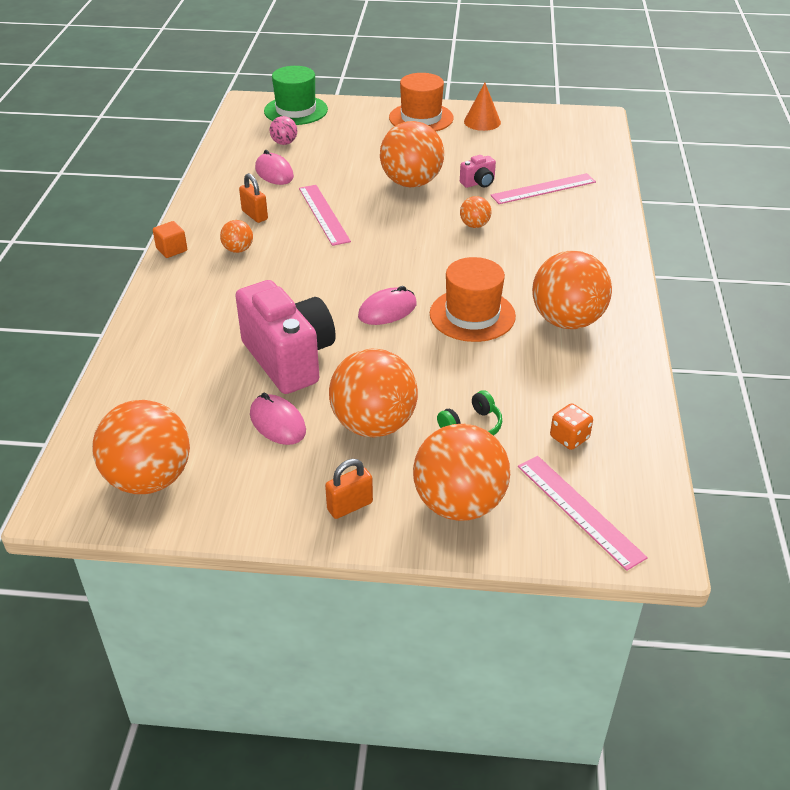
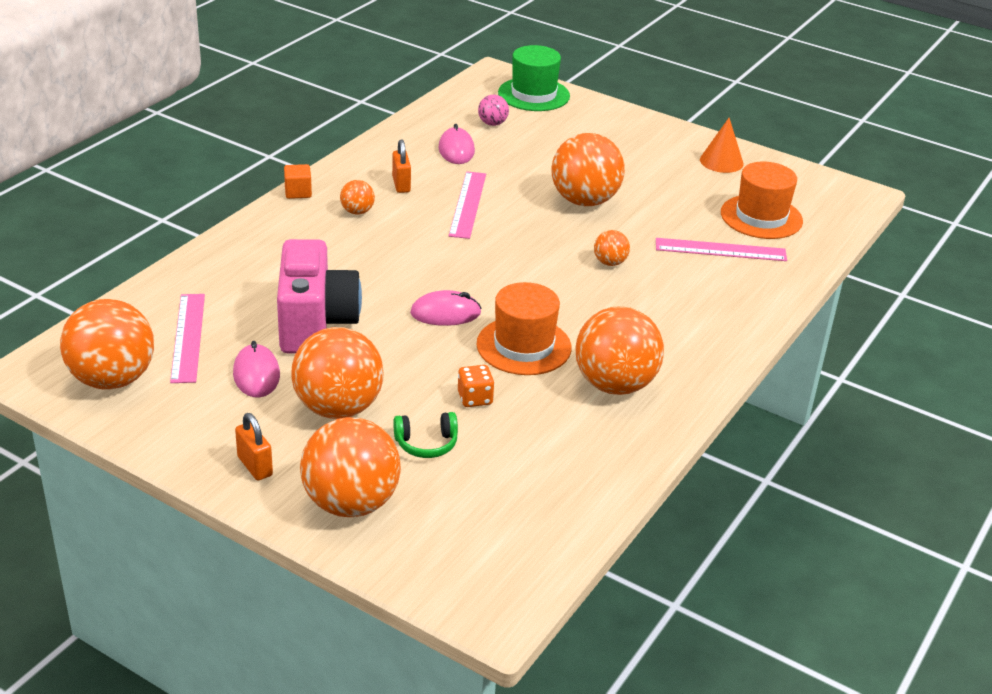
camera: 25 degrees right, 5 degrees down
orange padlock [325,459,373,519] -> orange padlock turned 60 degrees clockwise [235,413,273,480]
orange hat [389,73,454,131] -> orange hat moved to [721,162,803,239]
pink camera [460,155,496,188] -> none
pink ruler [518,456,648,571] -> pink ruler moved to [170,294,205,383]
orange dice [550,403,593,450] -> orange dice moved to [458,365,494,407]

